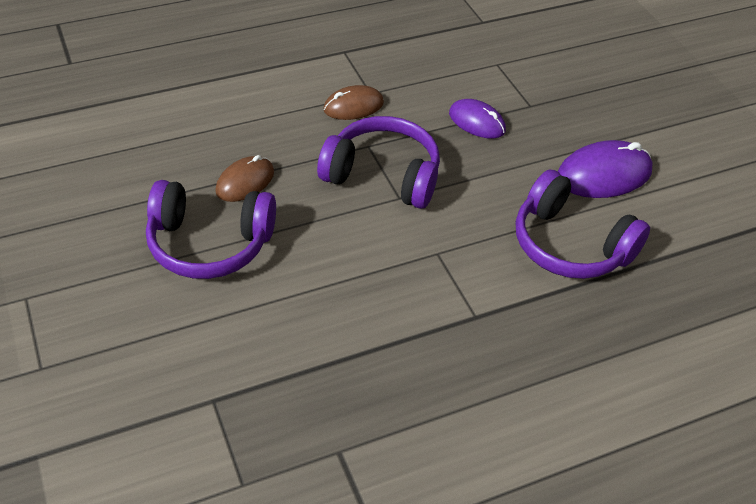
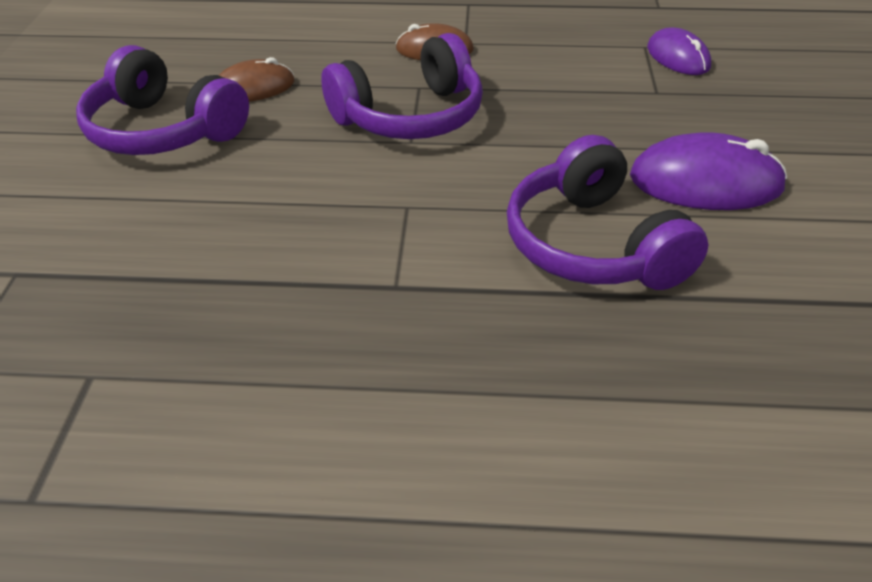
camera: 30 degrees right, 5 degrees down
purple headphones [317,116,440,209] -> purple headphones turned 105 degrees clockwise [321,33,483,139]
purple mouse [449,99,506,139] -> purple mouse moved to [647,28,711,75]

